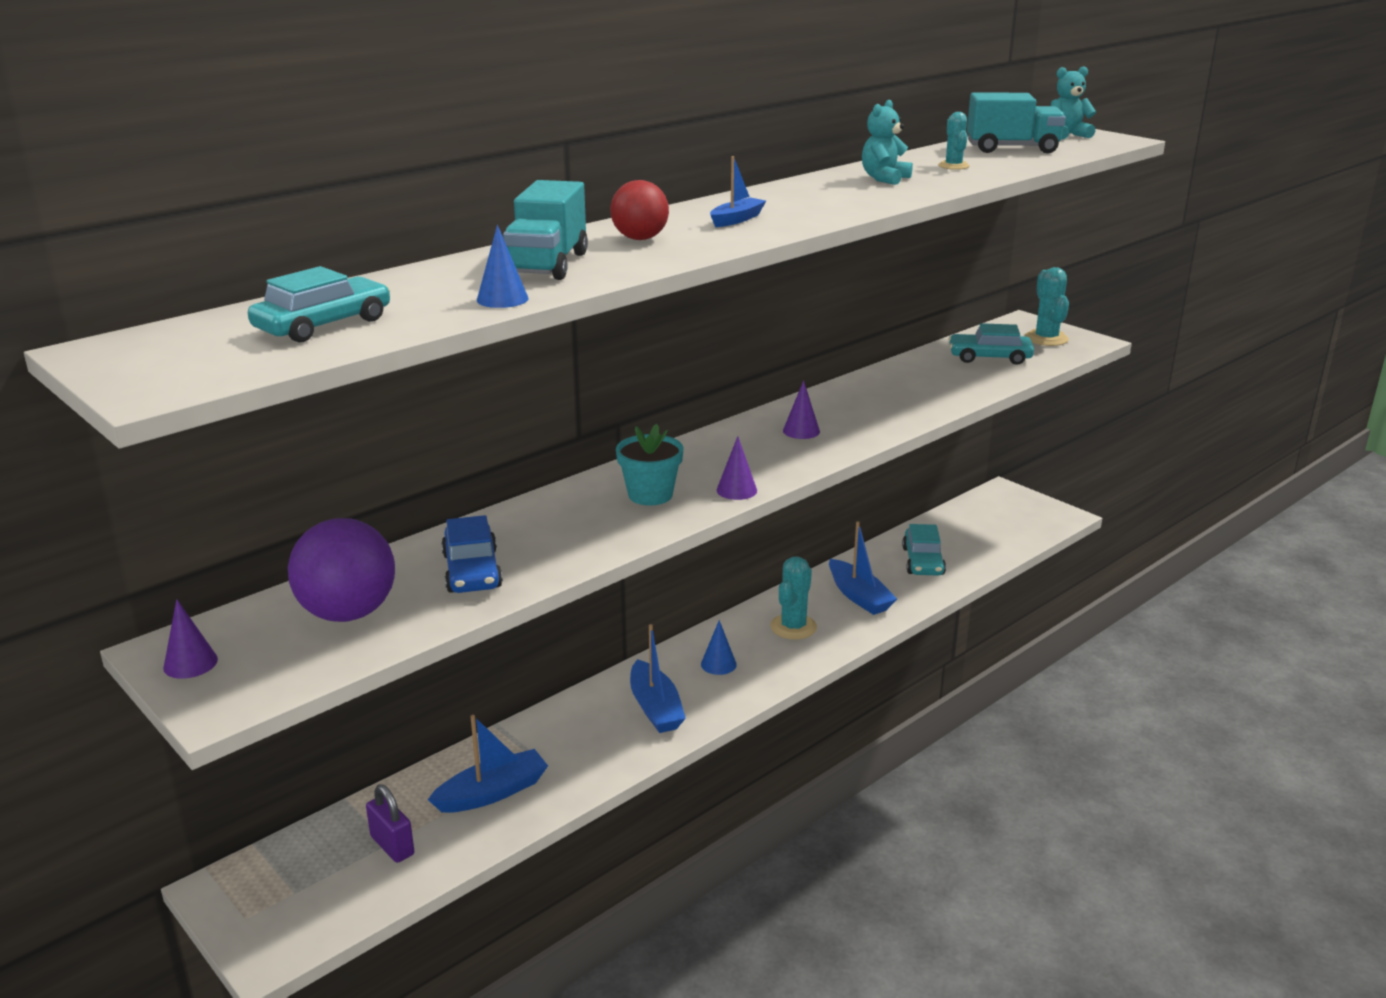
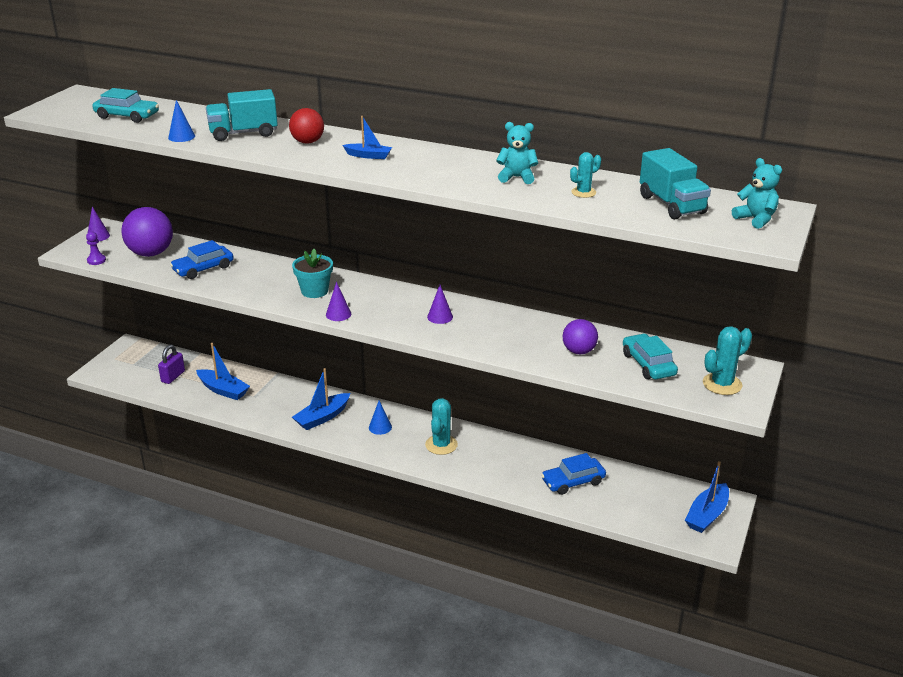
camera: 65 degrees right, 5 degrees up
turquoise cactus [770,556,817,640] -> turquoise cactus turned 75 degrees counterclockwise [425,398,458,455]
blue boat [829,522,897,615] -> blue boat moved to [685,461,729,533]
turquoise car [902,524,946,576] -> blue car [541,453,606,495]
none -> purple pawn [86,232,106,265]
none -> purple ball [563,319,598,354]

